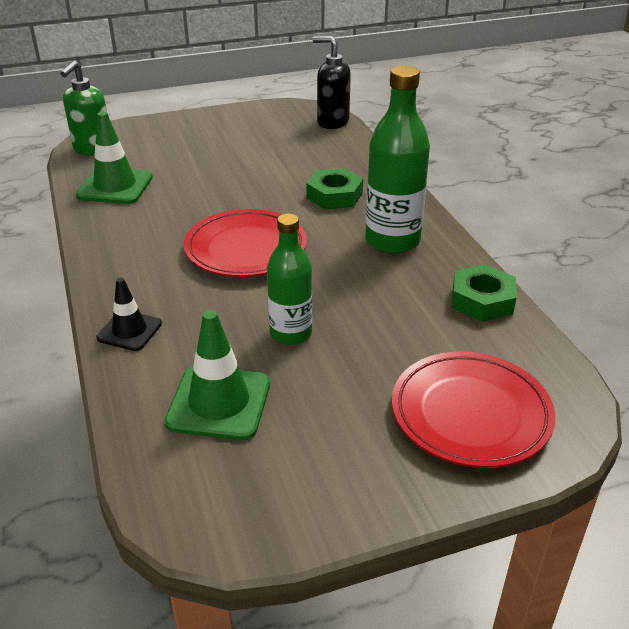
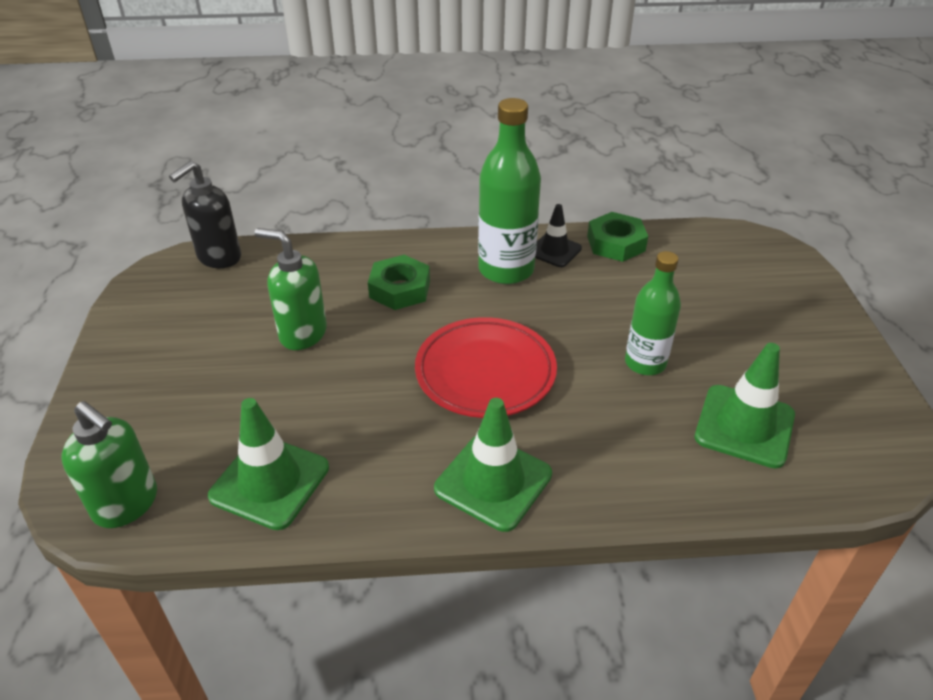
camera: 75 degrees left, 5 degrees up
black traffic cone [96,278,162,351] -> black traffic cone moved to [535,204,582,267]
red plate [392,352,556,468] -> none
none -> green soap dispenser [255,228,327,350]
none -> green traffic cone [434,398,552,532]

